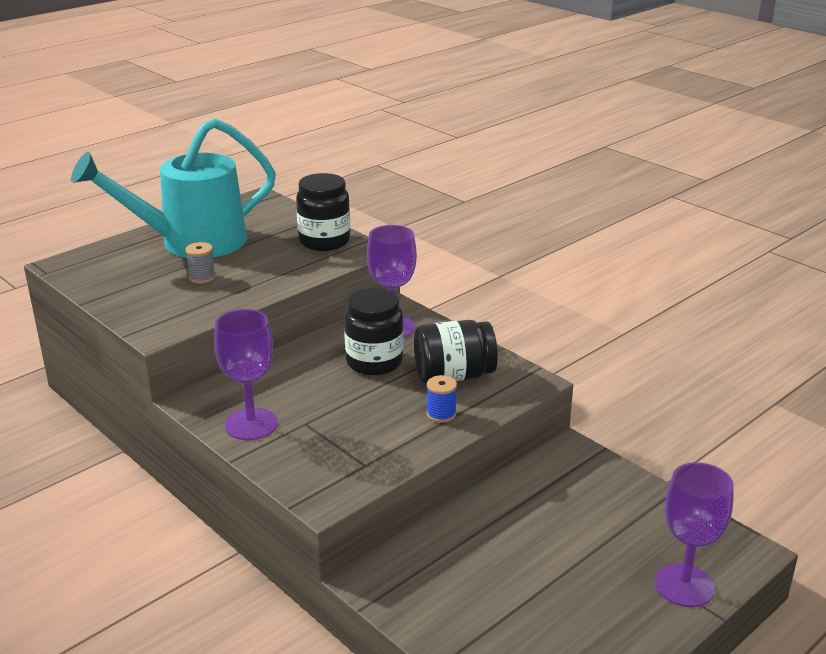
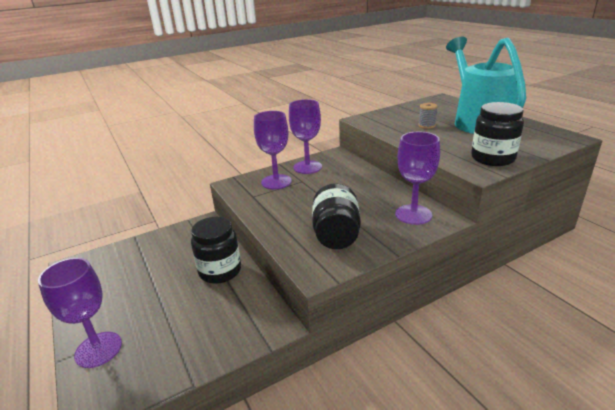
camera: 105 degrees right, 0 degrees up
black jar [344,288,403,375] -> black jar moved to [191,217,241,284]
blue spool [427,375,457,423] -> none
none -> purple goblet [254,111,292,189]

